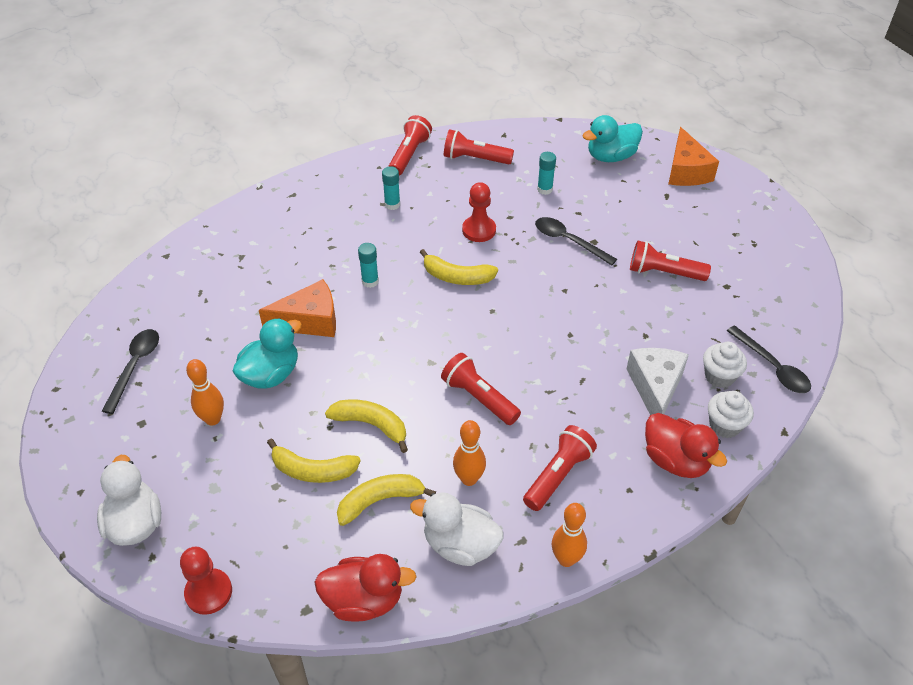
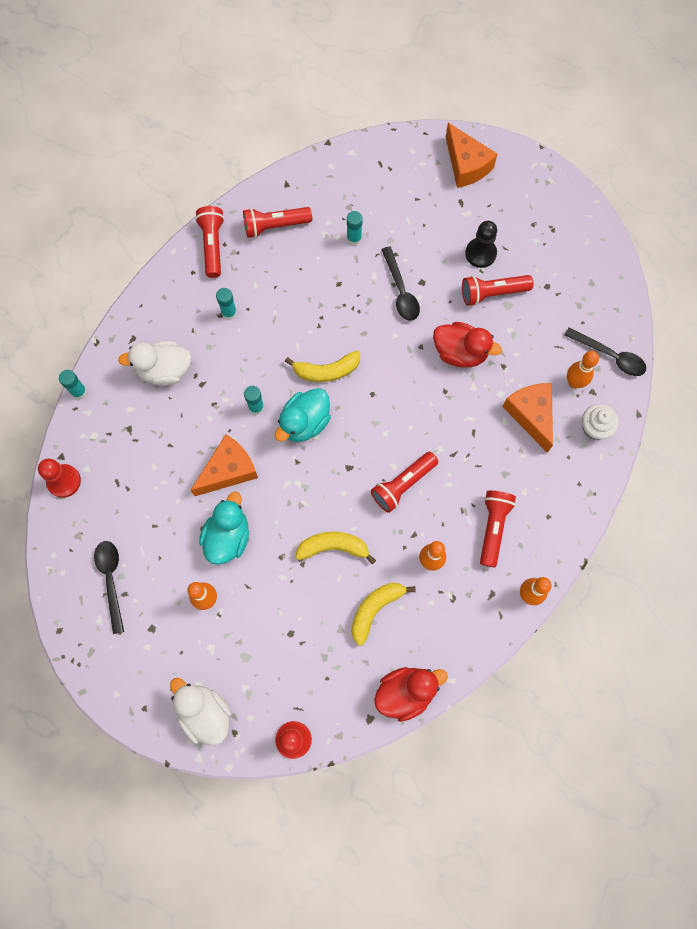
camera: 25 degrees left, 25 degrees up
yellow banana [267,438,361,483] -> none
white duck [410,492,504,566] -> white duck moved to [118,341,191,386]
red flashlight [441,353,521,425] -> red flashlight turned 60 degrees counterclockwise [371,452,438,513]
red pawn [462,182,496,242] -> red pawn moved to [38,459,81,498]
black spoon [535,217,617,266] -> black spoon turned 120 degrees counterclockwise [381,247,420,321]
turquoise duck [582,115,643,162] -> turquoise duck moved to [275,388,331,442]
white cheese [627,348,689,415] -> orange cheese [502,383,553,453]
red duck [645,413,727,478] -> red duck moved to [433,322,502,367]
white cupcake [703,342,747,388] -> orange bowling pin [567,351,599,389]
none -> turquoise glue stick [59,370,87,399]
none -> black pawn [465,221,497,268]

